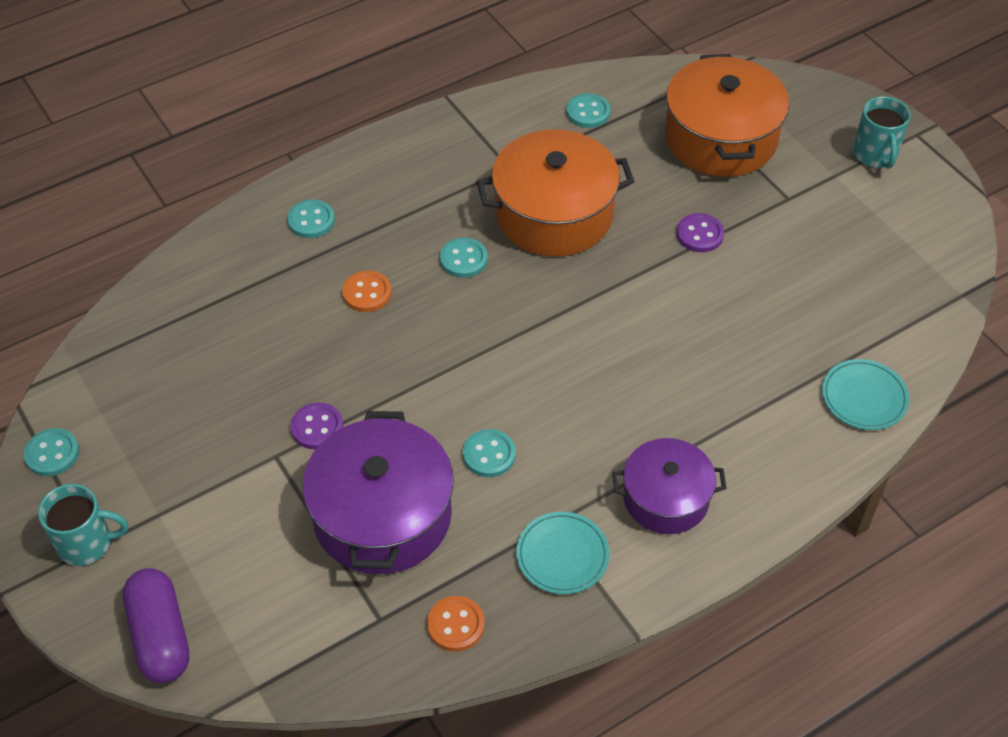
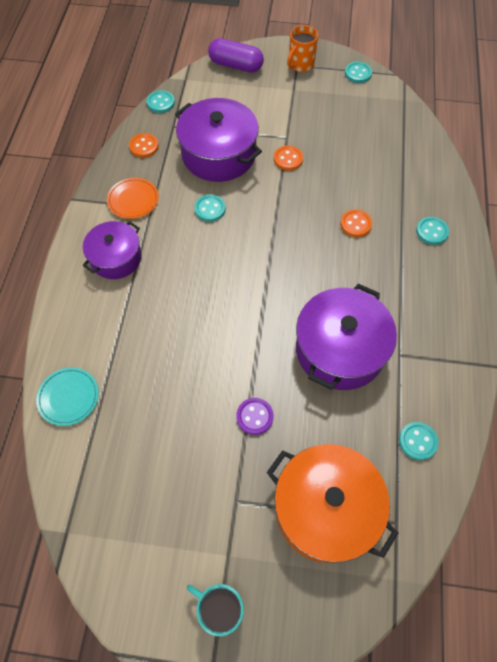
camera: 130 degrees right, 10 degrees up
turquoise mug [38,484,128,566] -> orange mug [287,25,318,72]
purple button [291,402,343,449] -> orange button [274,145,303,171]
turquoise button [440,238,487,278] -> turquoise button moved to [147,90,175,113]
orange pot [477,129,635,257] -> purple pot [296,284,397,390]
turquoise plate [516,512,610,594] -> orange plate [107,178,159,219]

